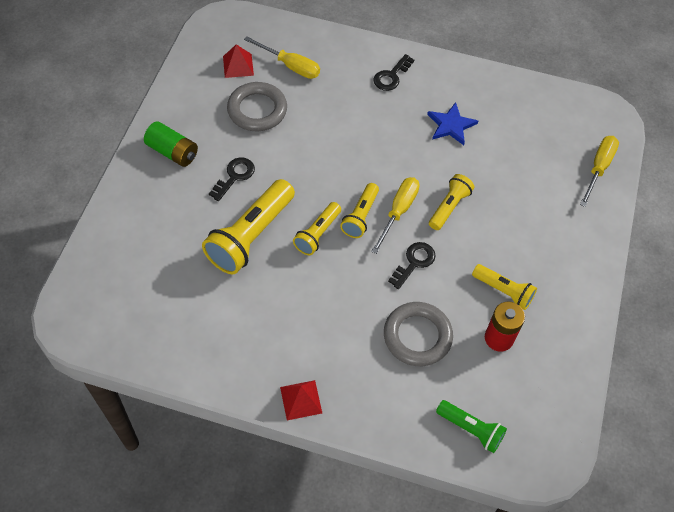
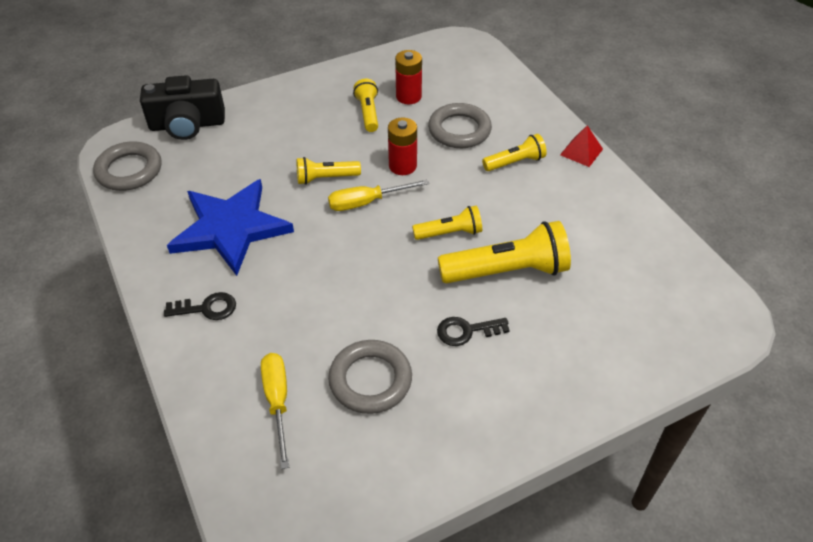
camera: 130 degrees left, 10 degrees down
green battery [144,121,198,167] -> none
red pyramid [223,44,254,78] -> none
yellow flashlight [340,183,379,238] -> yellow flashlight moved to [482,134,547,171]
black key [388,242,436,289] -> red battery [388,118,417,175]
blue star [427,102,478,145] -> blue star [167,179,294,276], size x2.01
green flashlight [436,400,507,453] -> none
yellow screwdriver [580,136,619,207] -> black camera [140,75,225,140]
none -> grey ring [93,141,161,191]

